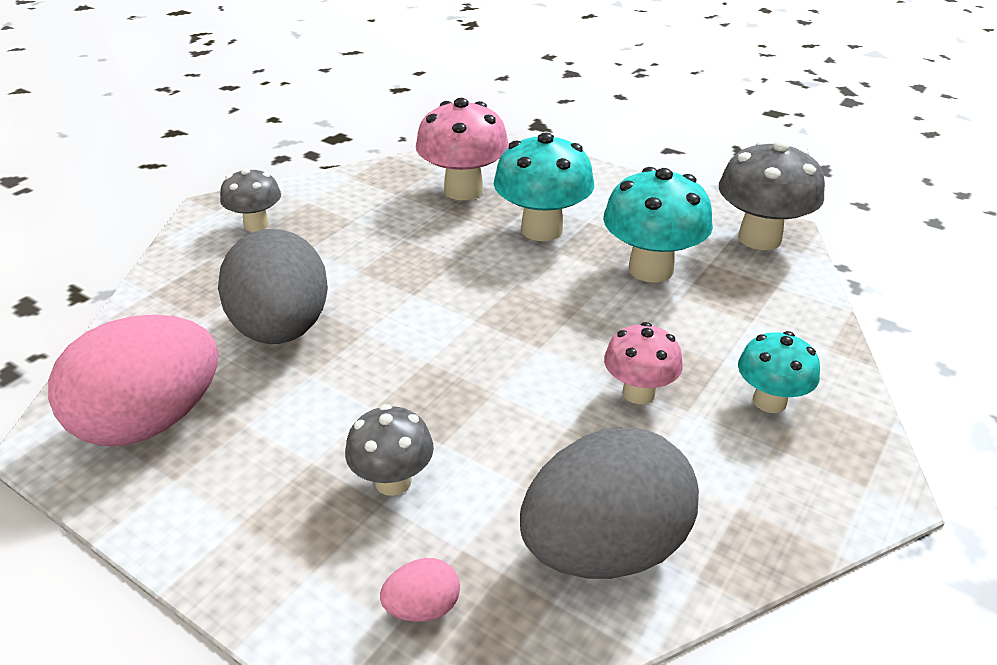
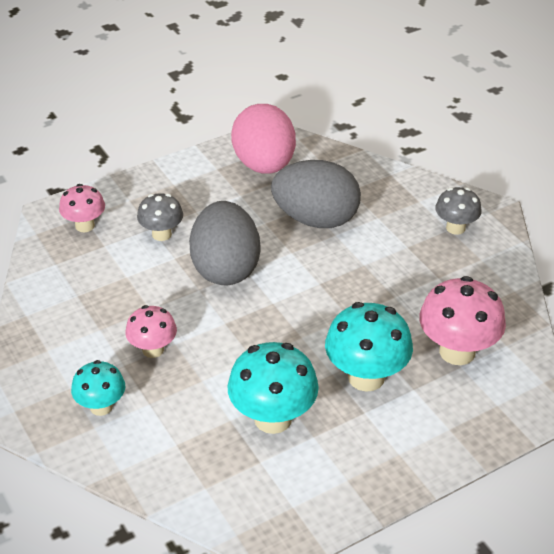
camera: 115 degrees right, 5 degrees up
pink egg [380,558,460,622] -> pink mushroom [59,184,105,232]
grey egg [520,427,699,579] -> grey egg moved to [189,201,260,285]
grey mushroom [719,140,825,250] -> none

